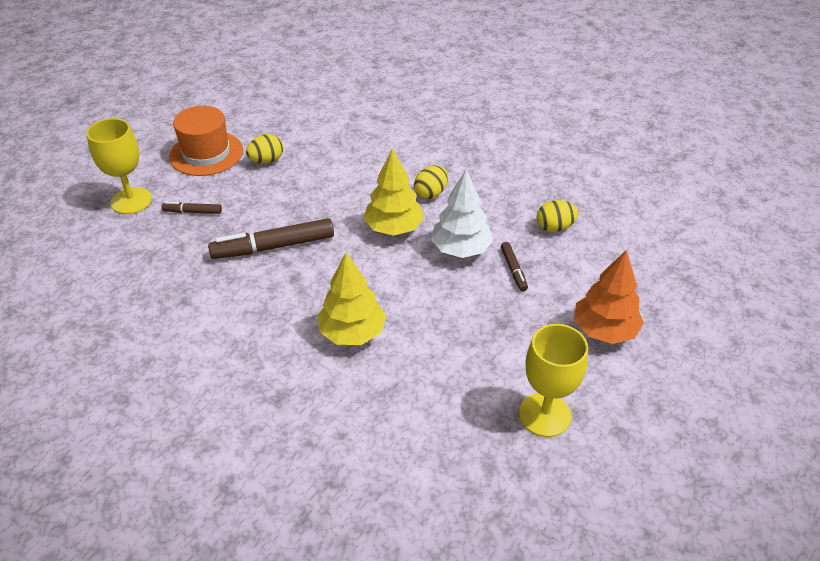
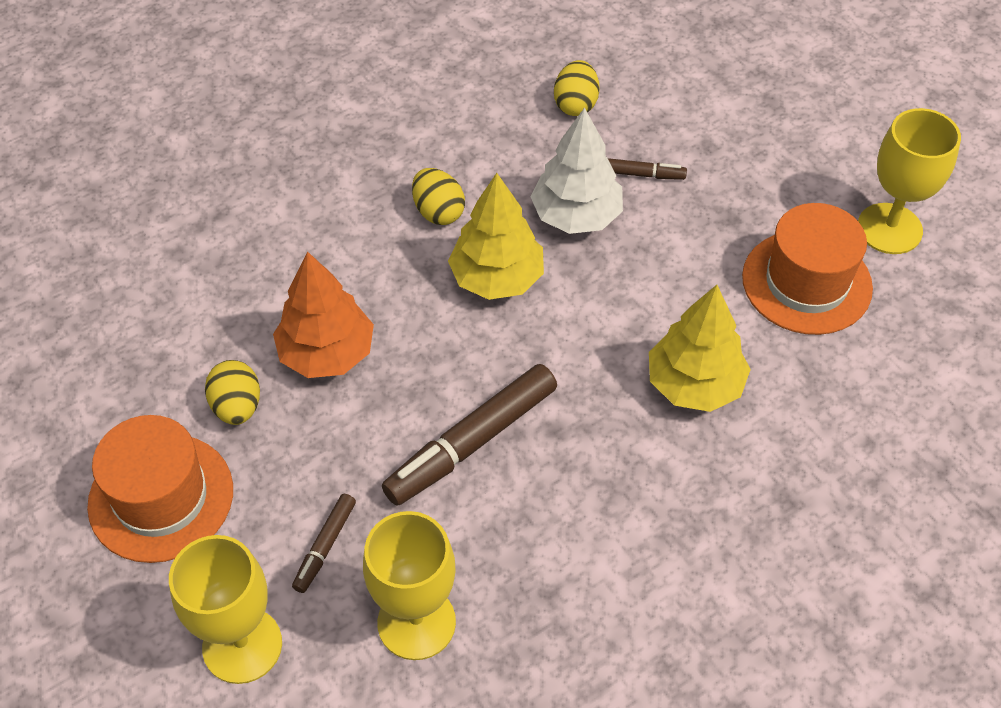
camera: 70 degrees left, 10 degrees up
brown marker [208,218,334,259] -> brown marker turned 45 degrees clockwise [382,364,557,506]
orange tree [574,250,644,344] -> orange tree moved to [273,251,374,378]
none -> yellow goblet [363,511,456,660]
none -> orange hat [742,203,873,335]

